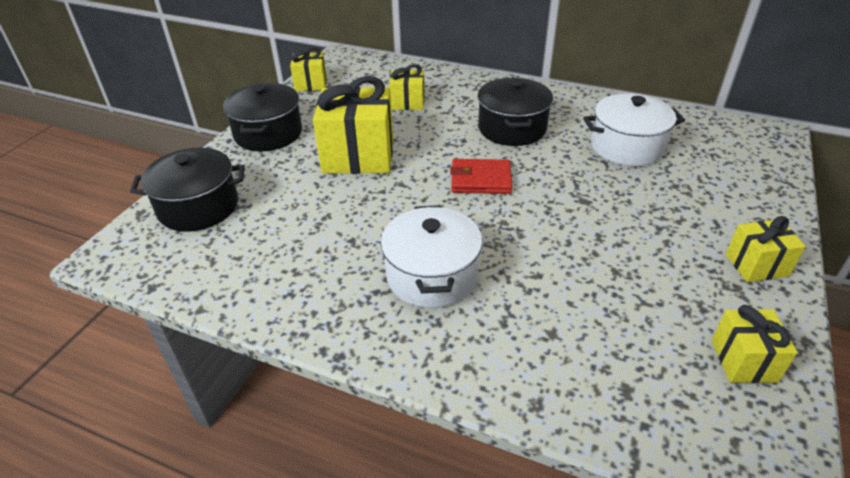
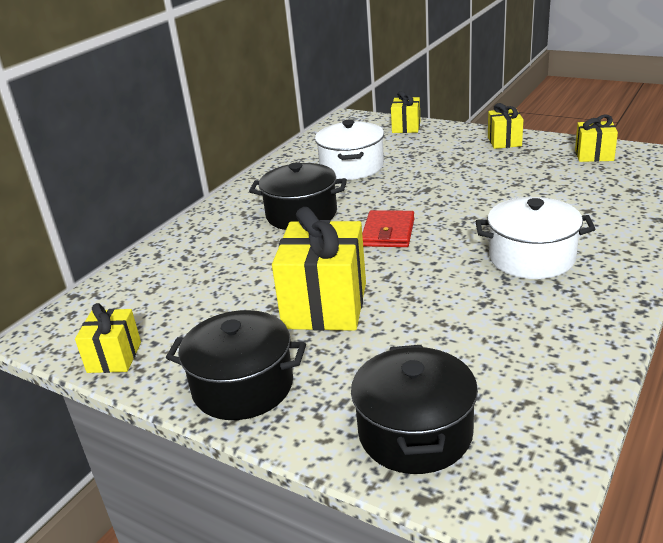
camera: 80 degrees left, 10 degrees down
yellow gift [389,64,425,110] -> yellow gift moved to [391,91,420,133]

